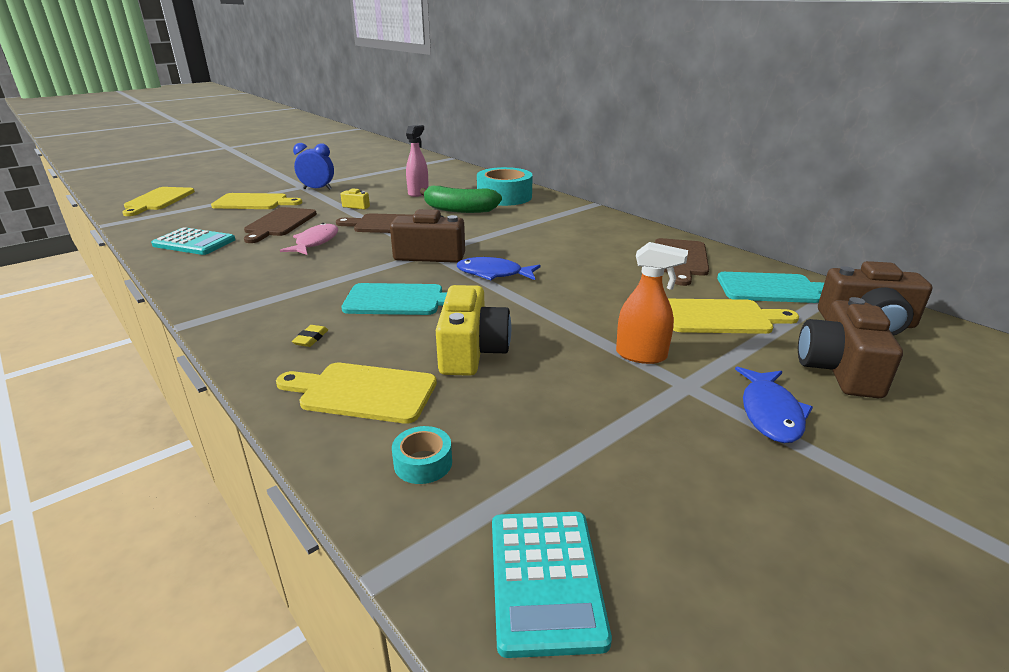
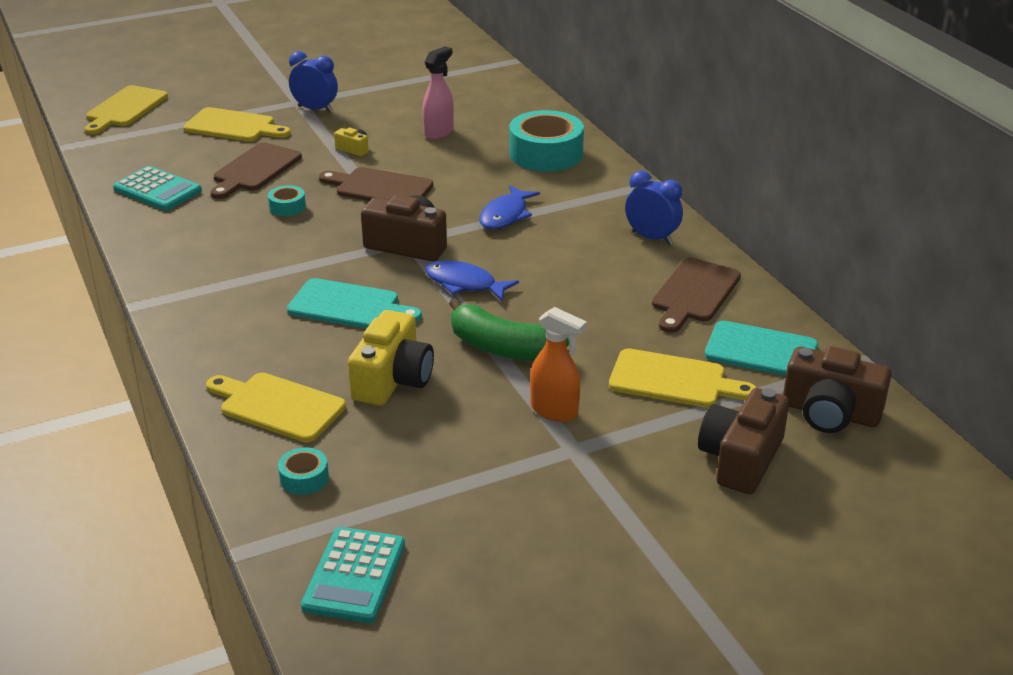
camera: 15 degrees right, 5 degrees up
pink fish [280,223,338,255] -> turquoise tape [268,185,306,216]
yellow eraser [292,325,328,347] -> none
green banana [420,186,502,213] -> green banana moved to [449,298,569,361]
blue fish [735,367,813,443] -> blue fish moved to [479,185,540,229]
none -> blue clock [625,170,683,245]

